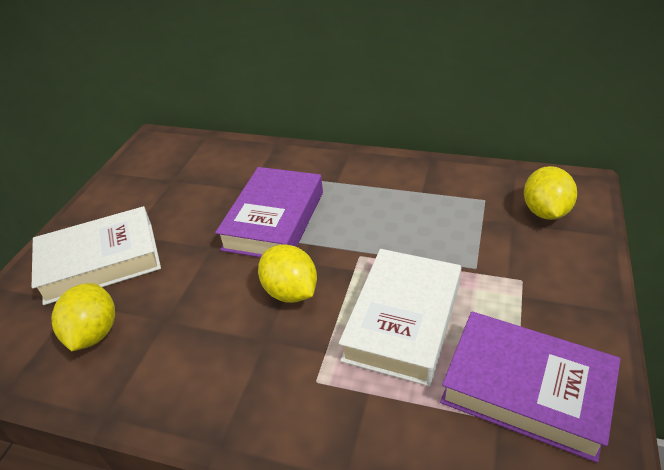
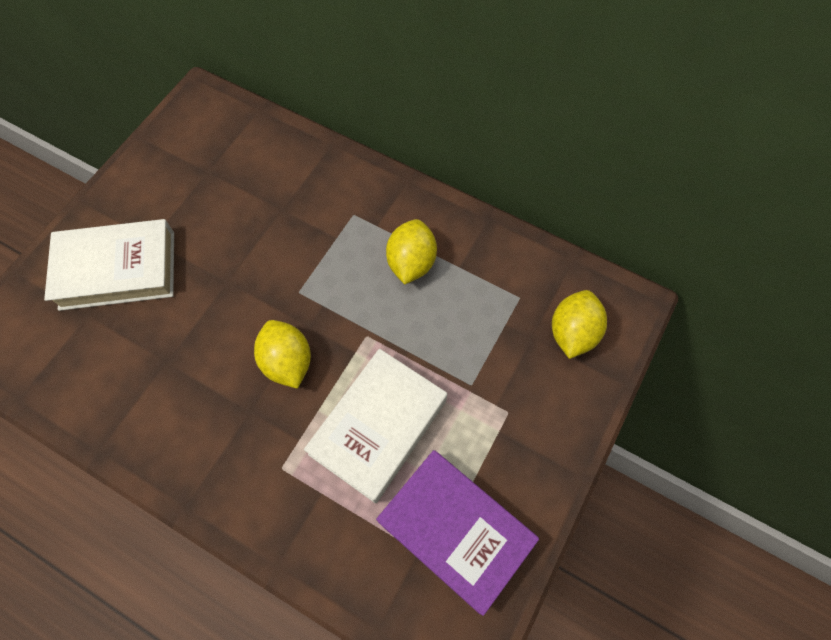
camera: 10 degrees right, 25 degrees up
yellow lemon [51,283,115,351] -> yellow lemon moved to [386,219,437,285]
purple book [215,167,323,258] -> none

